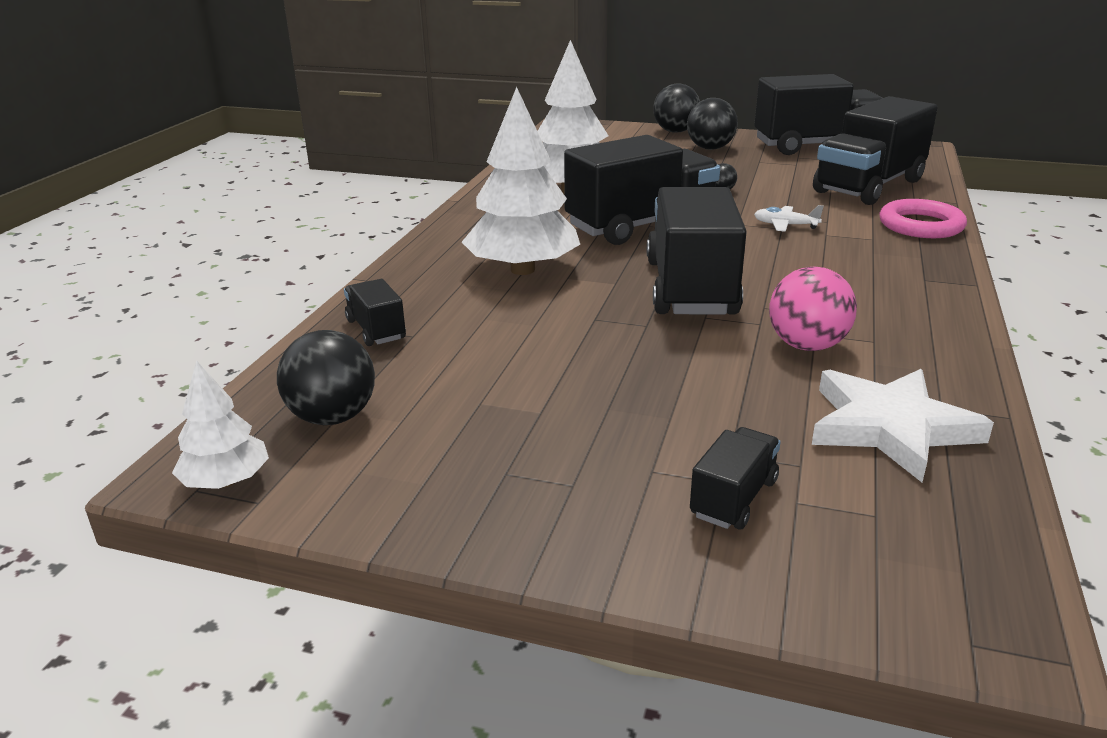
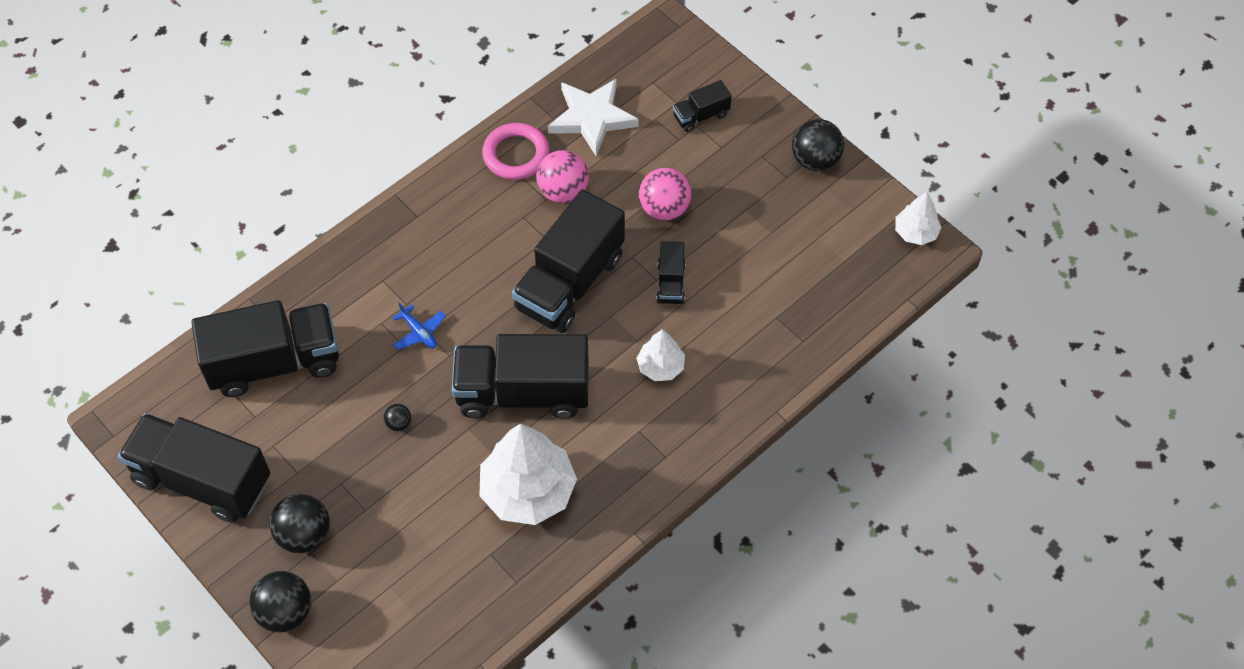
camera: 150 degrees left, 30 degrees up
black ball [277,330,375,425] -> black ball moved to [792,119,844,171]
black truck [344,279,406,346] -> black truck moved to [657,241,686,304]
white tree [462,87,580,275] -> white tree [636,329,685,381], size x0.52
white plane [754,205,824,232] -> blue plane [392,302,445,350]
pink ring [879,199,967,238] -> pink ring moved to [482,123,549,180]
none -> pink ball [639,168,692,221]

